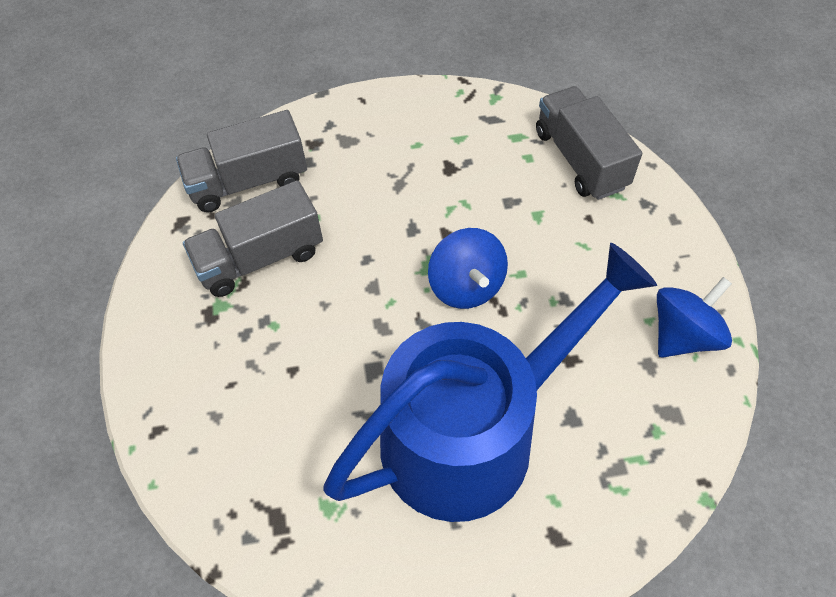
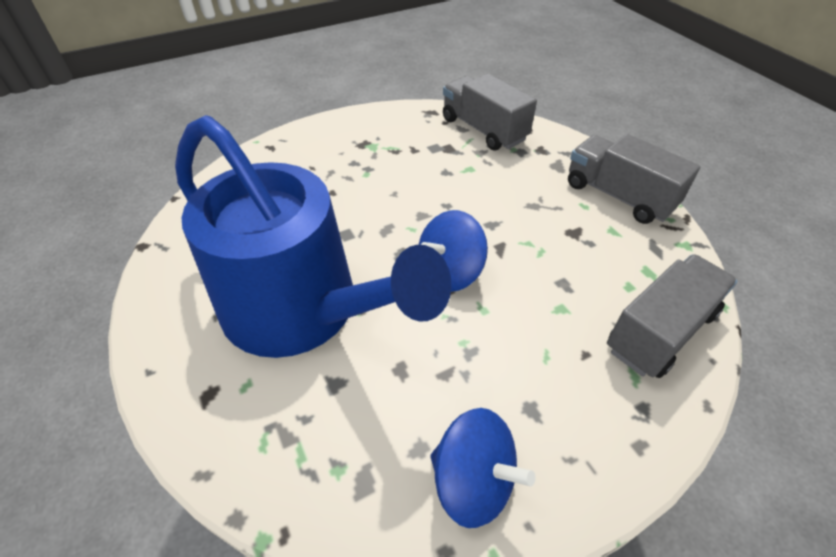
camera: 70 degrees right, 10 degrees down
grey truck [183,180,323,297] -> grey truck moved to [568,134,700,224]

